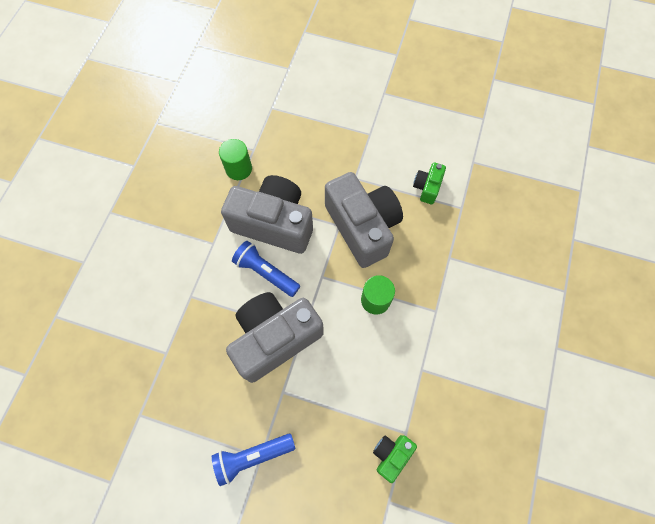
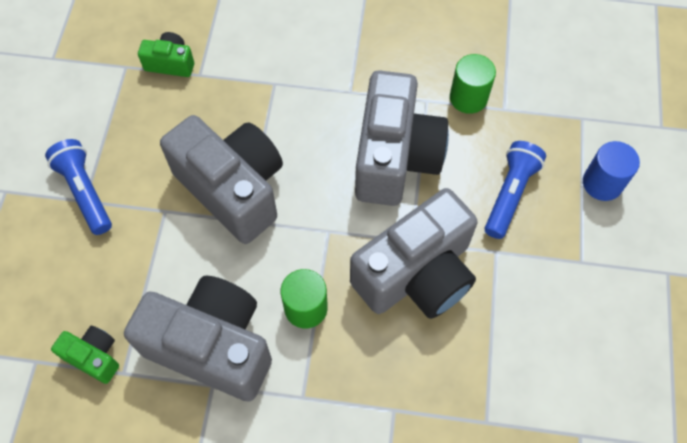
camera: 80 degrees right, 5 degrees down
blue flashlight [232,241,300,297] -> blue flashlight moved to [485,141,546,239]
green camera [413,162,446,204] -> green camera moved to [138,32,194,77]
none -> grey camera [124,276,272,402]
none -> blue cylinder [583,141,640,201]

